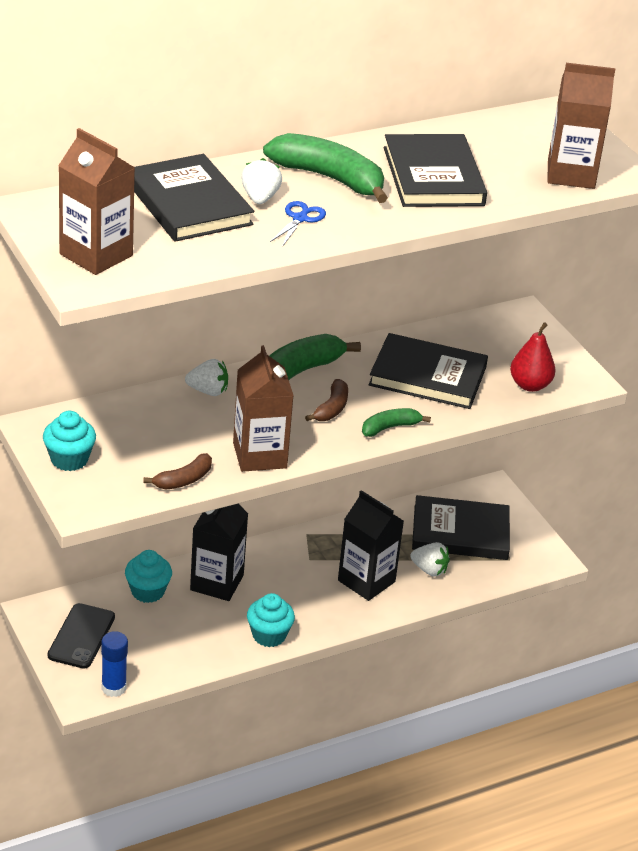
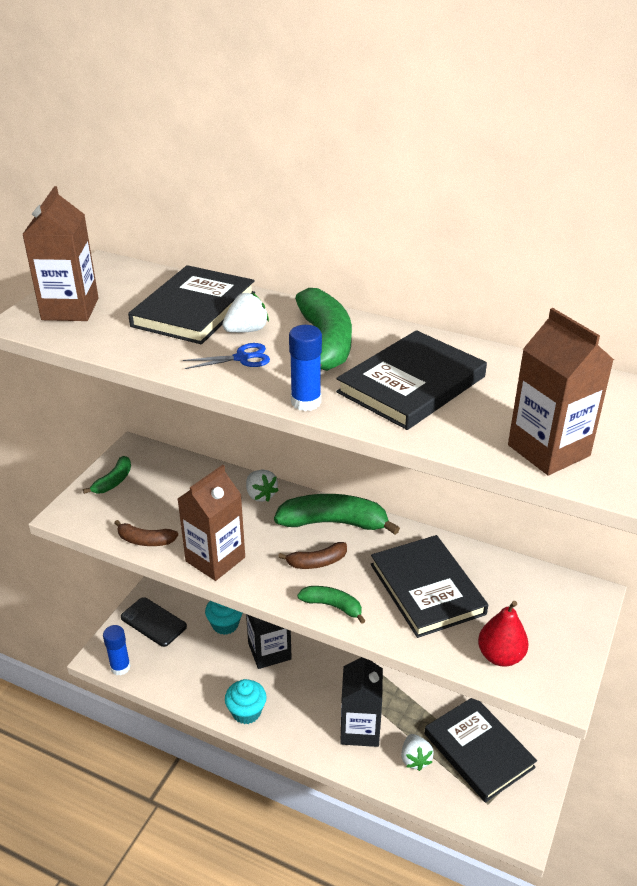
camera: 55 degrees right, 0 degrees up
turquoise cupcake [43,411,96,471] -> green banana [83,456,131,494]
black phone [48,603,115,669] -> black phone turned 60 degrees clockwise [121,597,187,647]
none -> blue glue stick [289,325,322,411]

